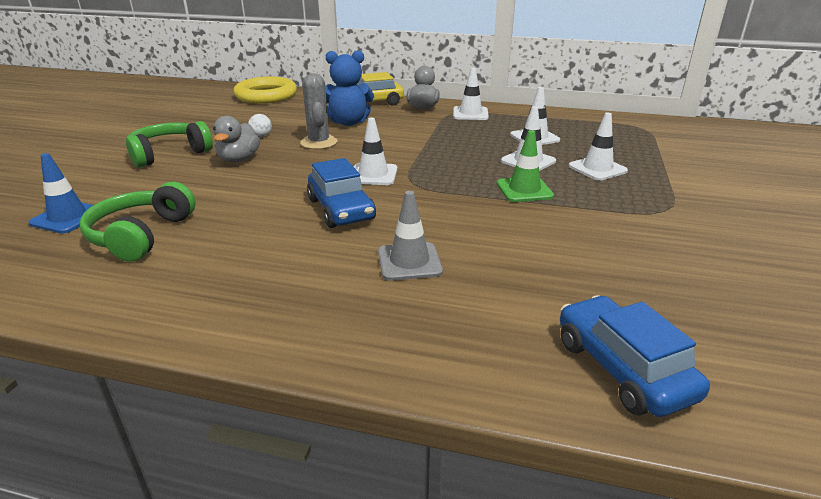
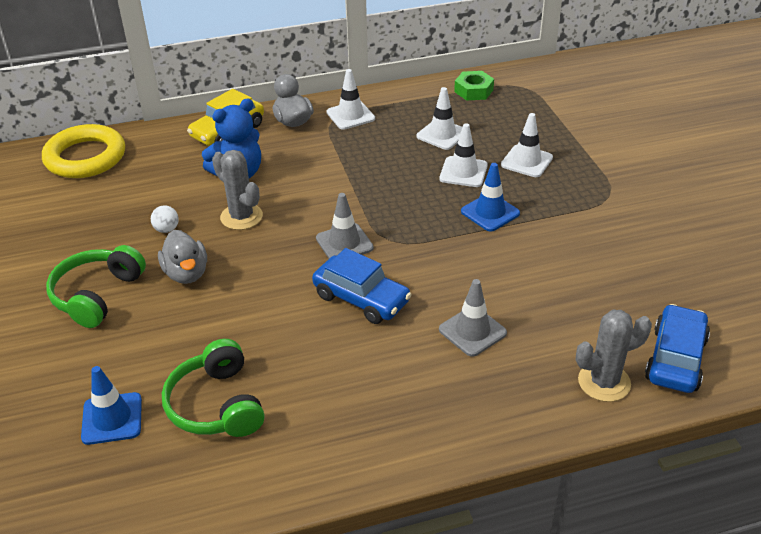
camera: 30 degrees left, 10 degrees up
white traffic cone [354,117,397,185] -> grey traffic cone [316,193,374,259]
green traffic cone [497,130,554,202] -> blue traffic cone [461,163,520,231]
blue car [560,295,710,417] -> blue car turned 75 degrees clockwise [645,304,710,393]
none -> green nut [454,71,494,101]
none -> grey cactus [576,310,652,402]

